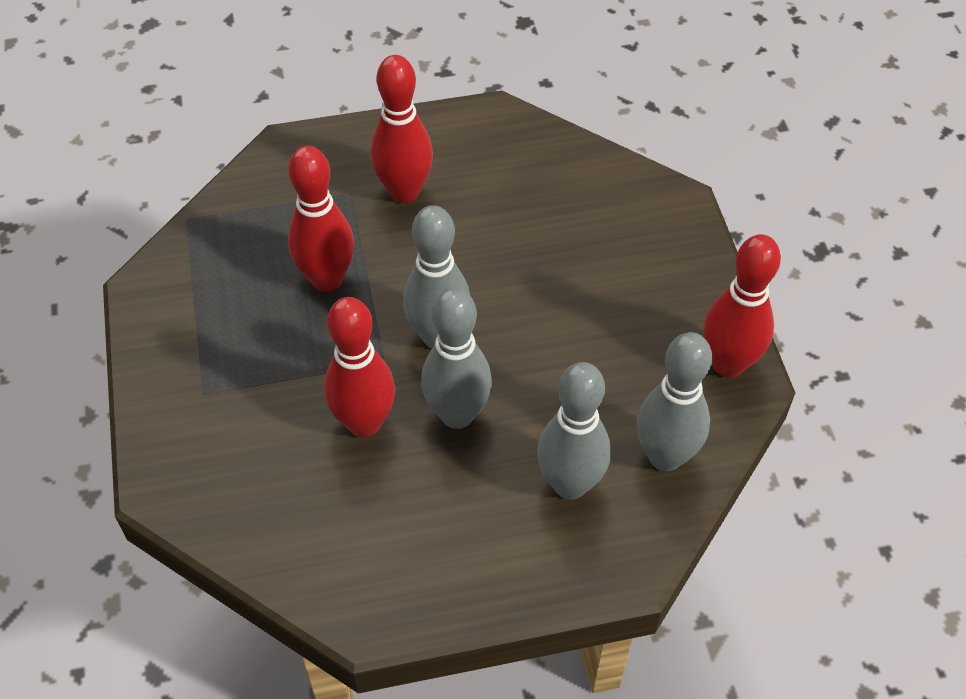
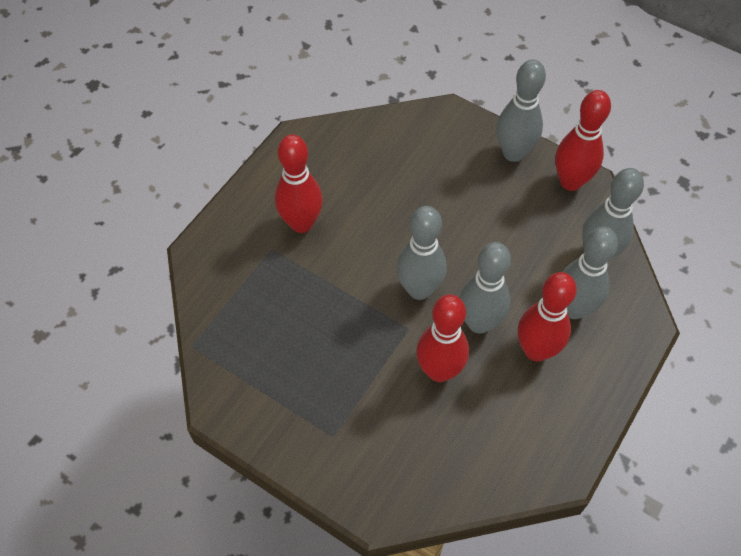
camera: 45 degrees left, 5 degrees up
red bowling pin [288,146,354,292] -> red bowling pin moved to [518,272,577,362]
none -> grey bowling pin [496,59,546,162]

